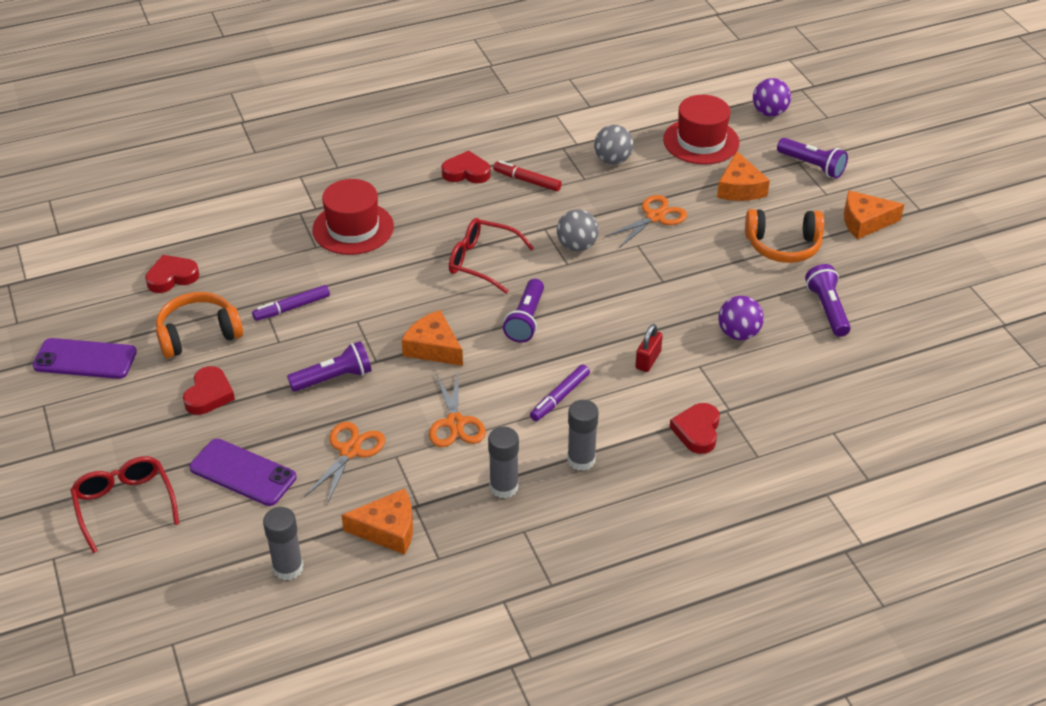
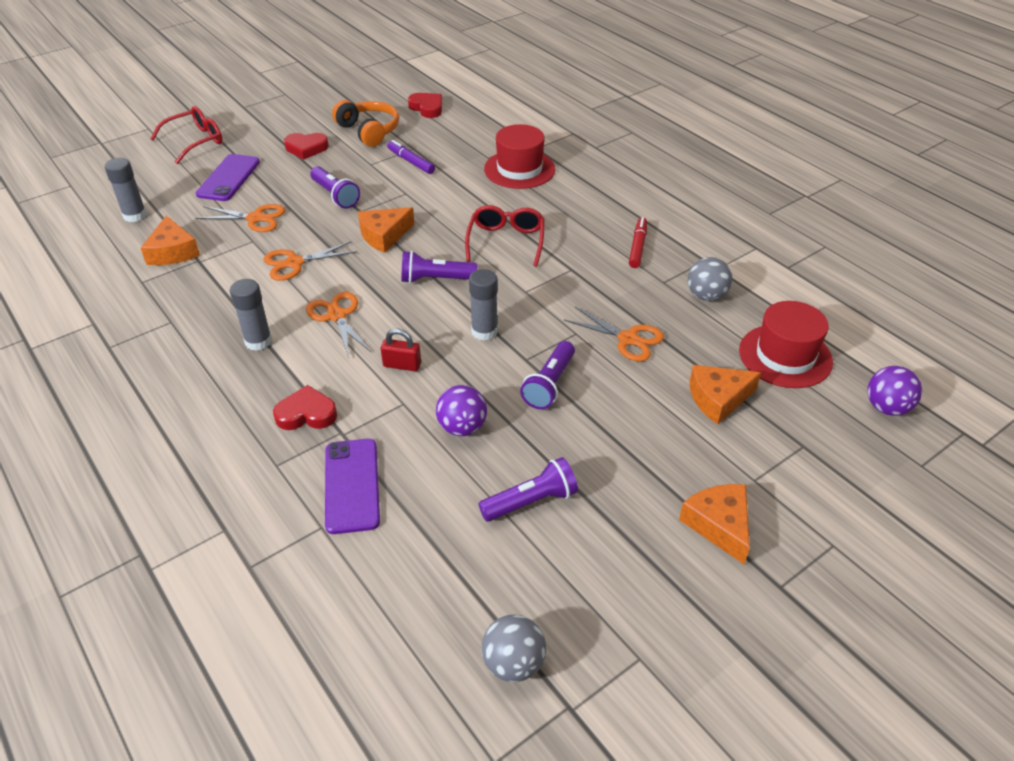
camera: 75 degrees right, 0 degrees up
purple phone [33,338,137,379] -> purple phone moved to [325,439,380,534]
orange cheese [402,310,463,366] -> orange cheese turned 150 degrees counterclockwise [358,207,414,253]
red heart [442,151,491,183] -> none
grey glue stick [488,427,519,499] -> grey glue stick moved to [469,269,498,340]
purple marker [530,364,590,421] -> orange scissors [306,292,371,358]
grey ball [557,209,599,251] -> grey ball moved to [482,615,546,682]
orange headphones [745,209,824,263] -> none
purple flashlight [777,138,848,178] -> purple flashlight moved to [520,341,575,409]

